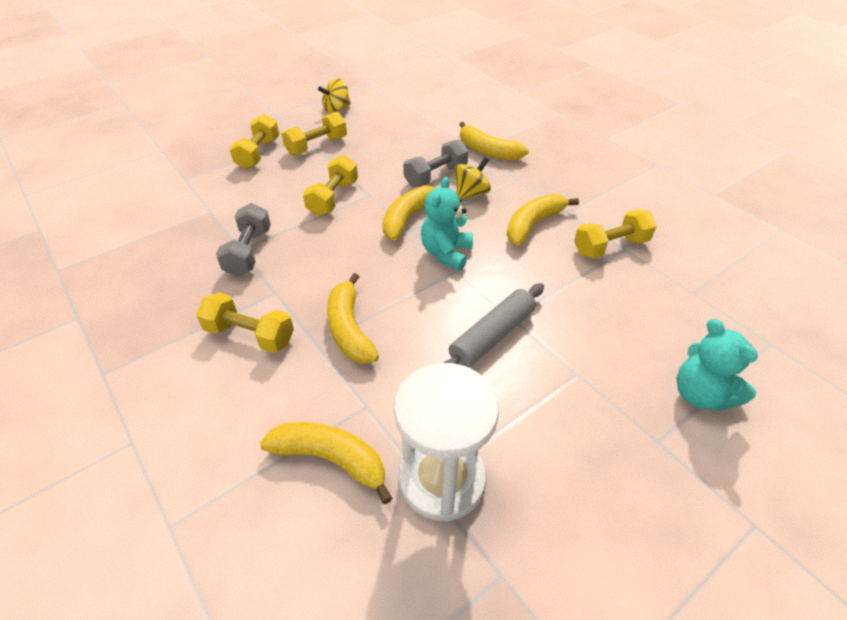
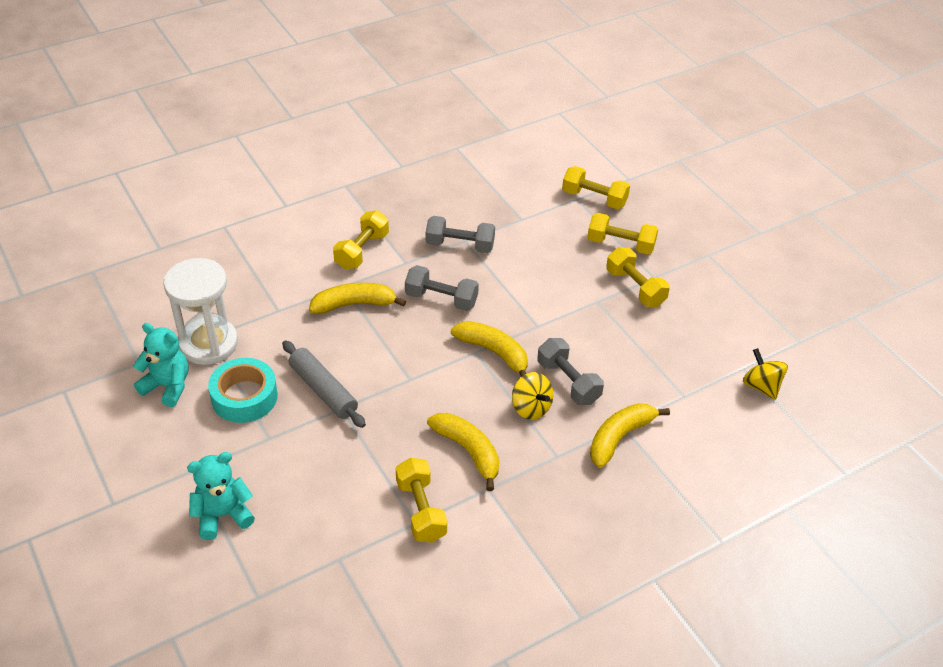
camera: 95 degrees right, 0 degrees up
yellow banana [260,422,392,504] -> none
yellow dumbbell [303,155,358,216] -> yellow dumbbell moved to [562,166,630,209]
yellow spinning top [318,78,351,114] -> yellow spinning top moved to [743,348,788,400]
turquoise teddy bear [421,177,473,271] -> turquoise teddy bear moved to [133,323,189,407]
none -> turquoise tape [208,358,278,423]
none -> grey dumbbell [405,265,479,311]

